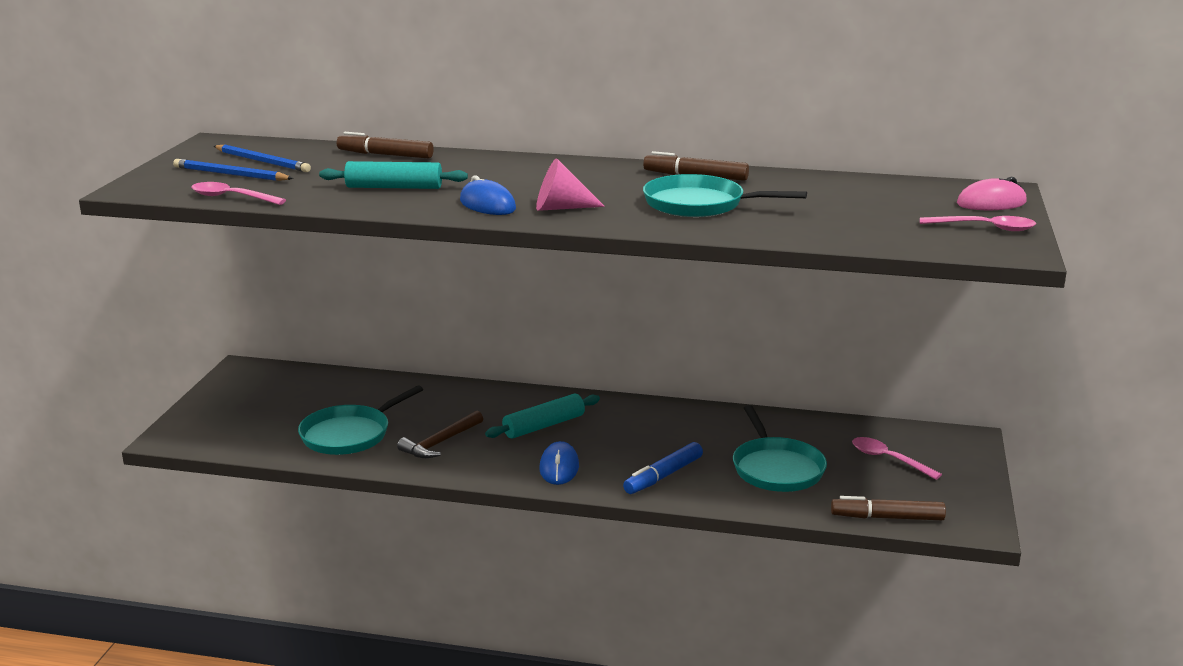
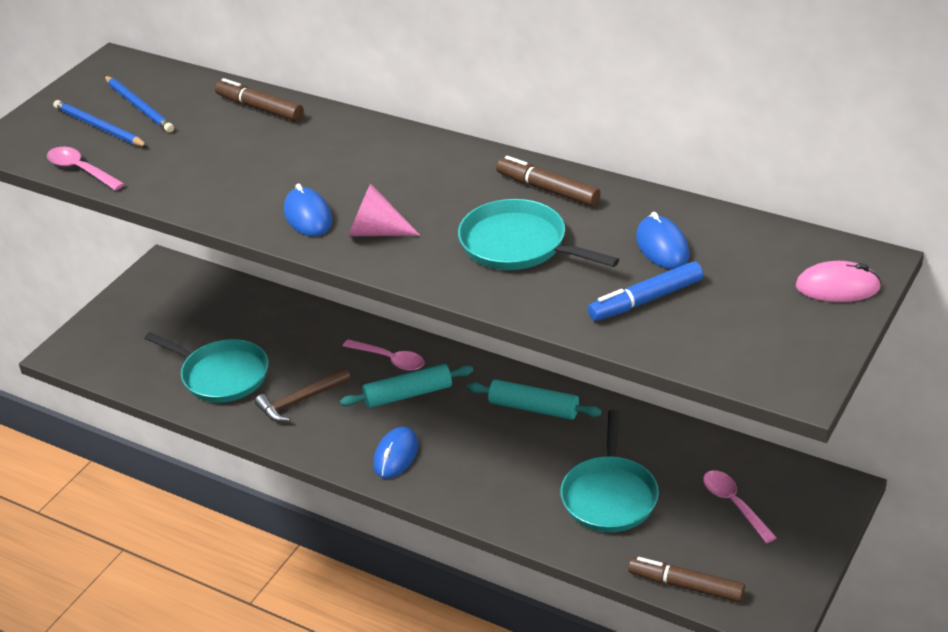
camera: 20 degrees right, 15 degrees up
turquoise pan [298,385,423,455] -> turquoise pan turned 120 degrees counterclockwise [144,332,268,403]
turquoise rolling pin [319,161,468,189] -> turquoise rolling pin moved to [467,379,602,420]
blue marker [623,442,703,494] -> blue marker moved to [588,261,703,321]
pink spoon [920,216,1036,231] -> pink spoon moved to [343,339,424,371]
none -> blue mouse [636,212,689,269]

